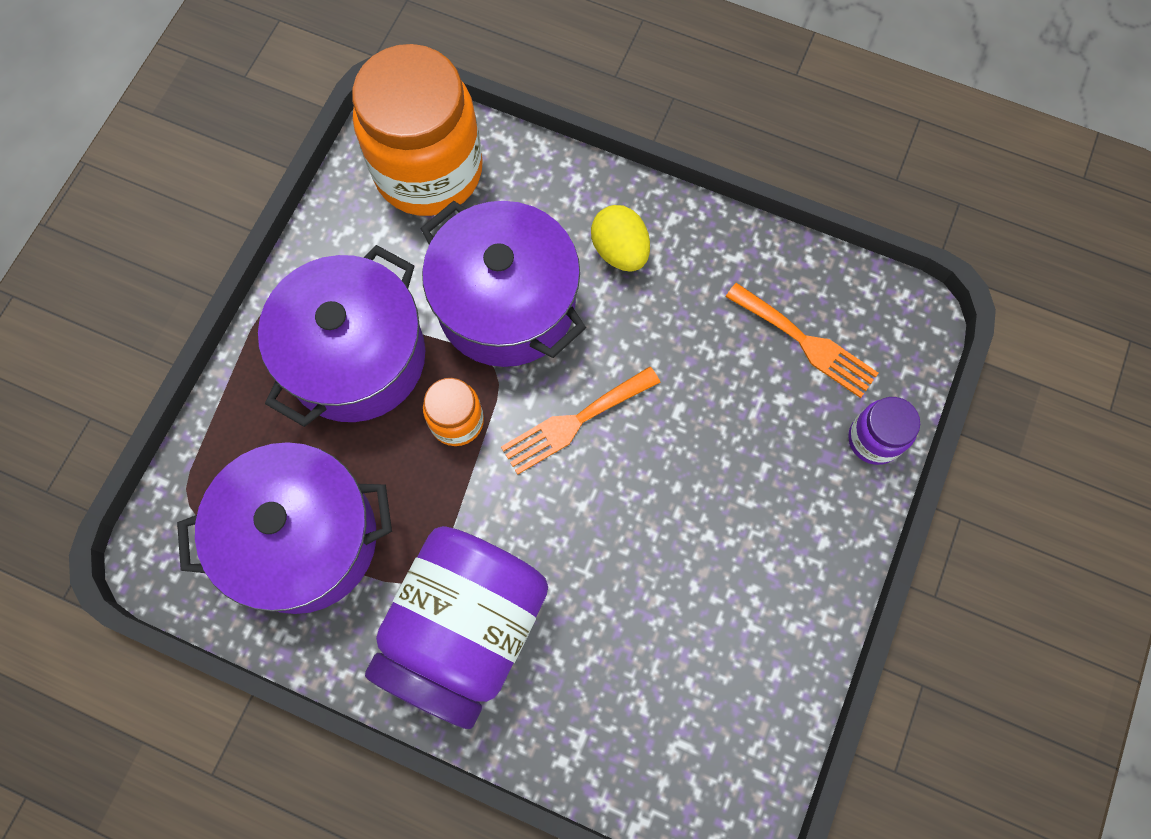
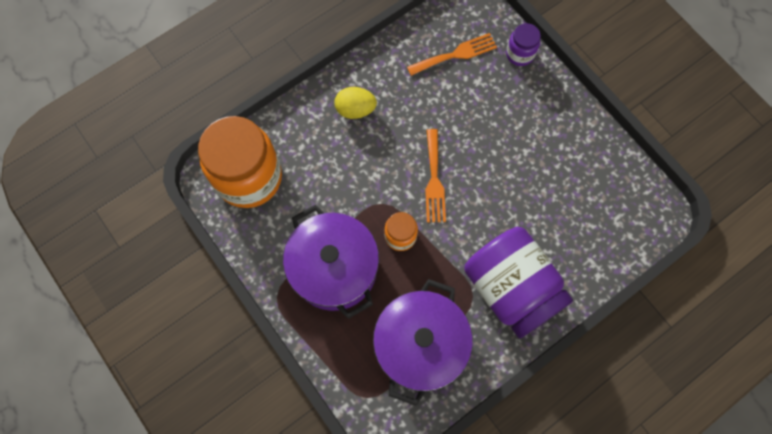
camera: 60 degrees left, 0 degrees up
purple pot [420,200,586,367] -> none

